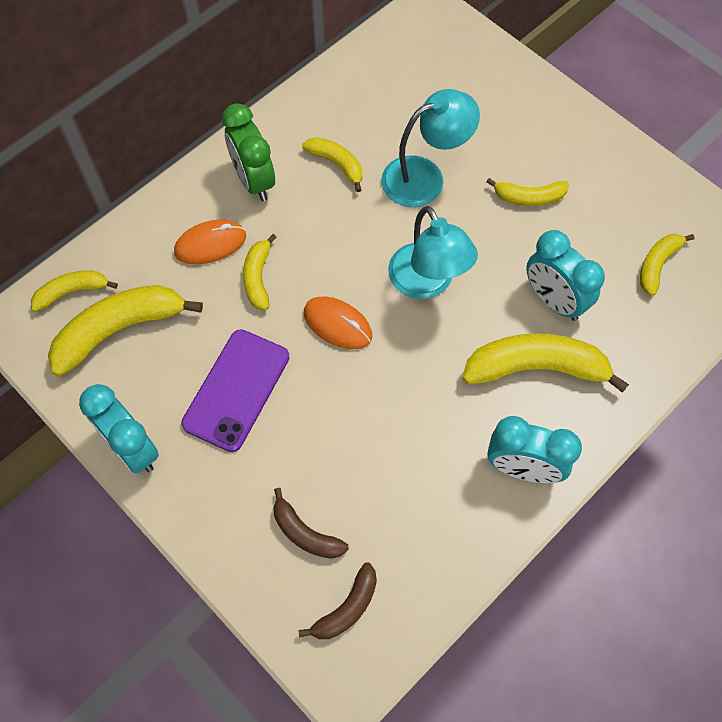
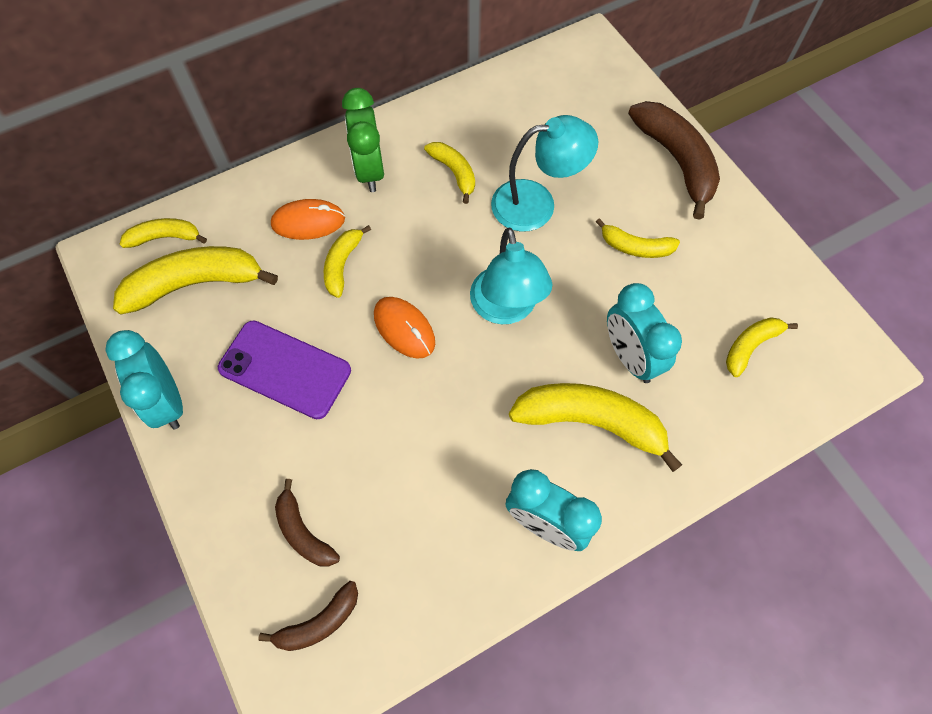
camera: 15 degrees right, 0 degrees up
purple phone [181,329,290,452] -> purple phone turned 75 degrees clockwise [218,320,351,419]
none -> brown banana [628,101,720,220]

